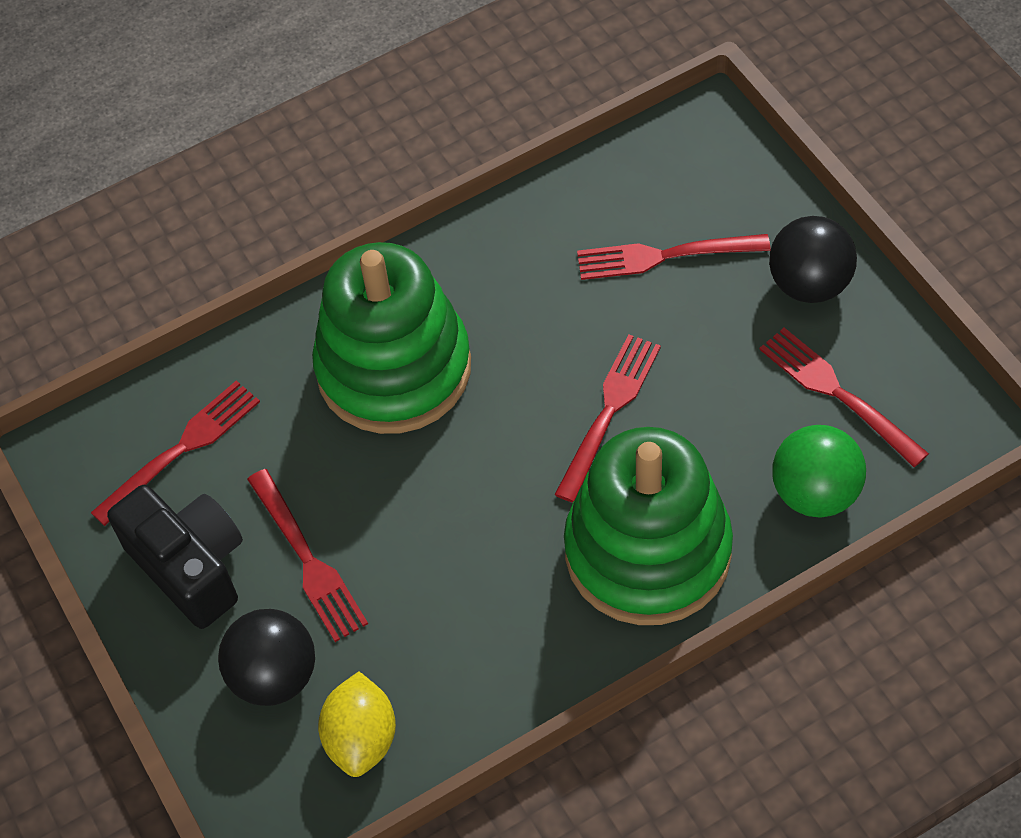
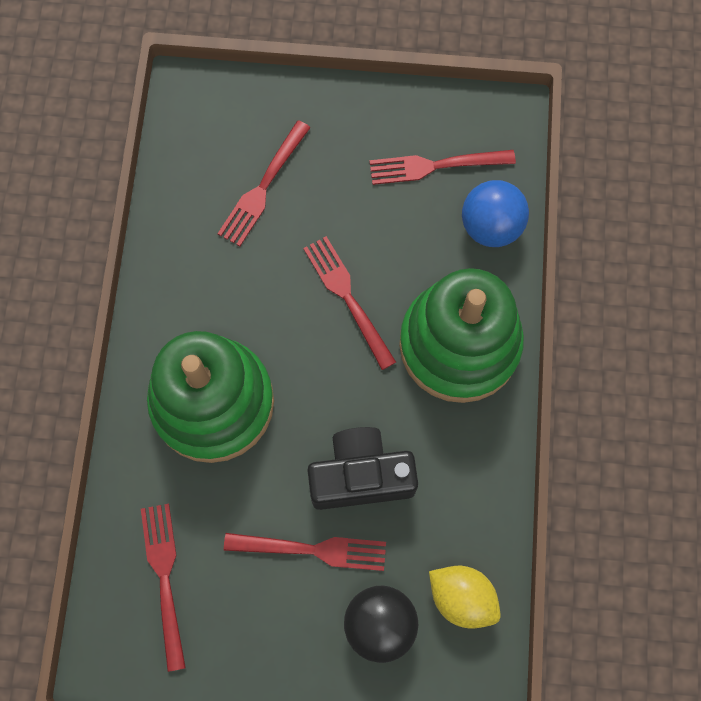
camera: 60 degrees left, 15 degrees up
black camera [107,485,243,629] -> black camera moved to [307,427,418,510]
black ball [769,216,857,303] -> none
green ball [772,425,866,518] -> blue ball [462,180,529,247]

